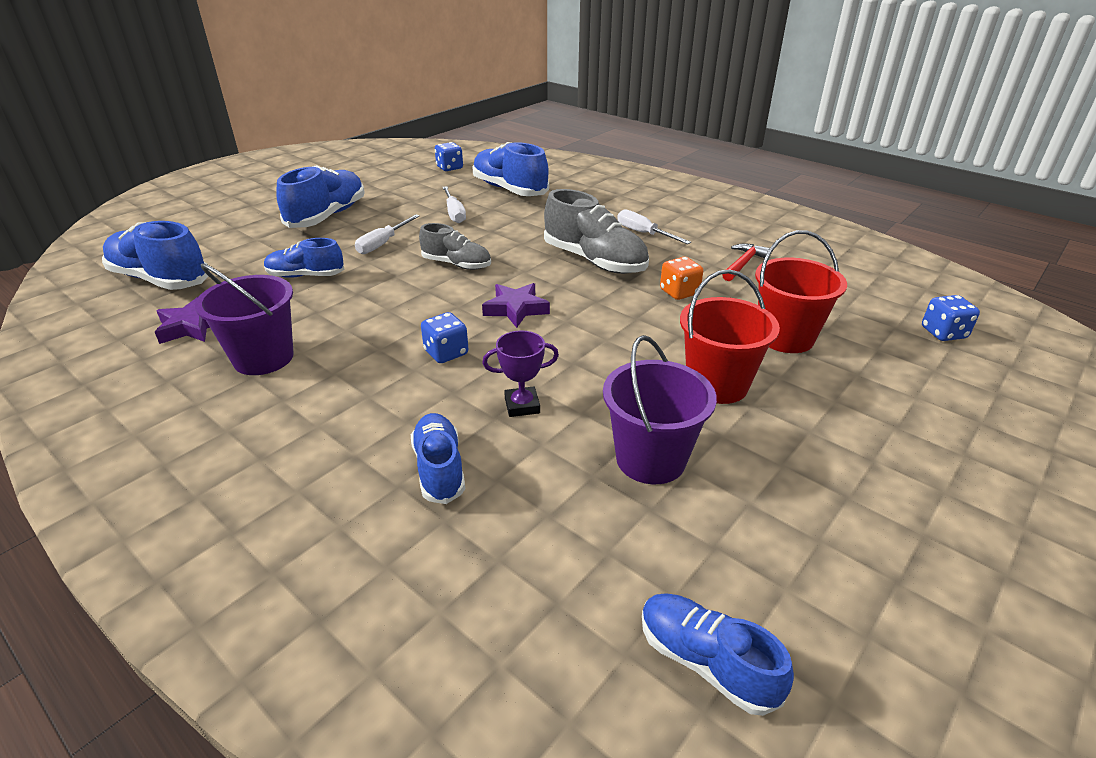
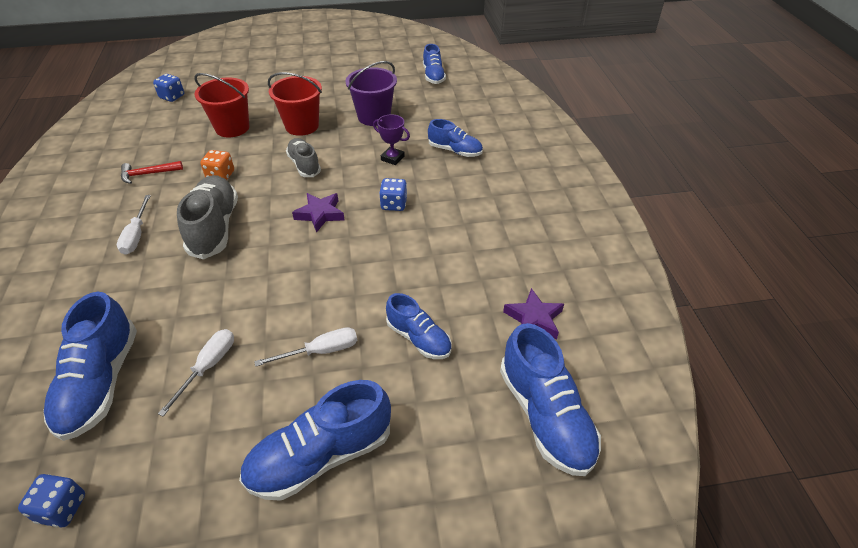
camera: 140 degrees left, 10 degrees up
purple bucket [195,264,294,375] -> none
blue shoe [411,413,465,504] -> blue shoe turned 90 degrees counterclockwise [428,119,483,157]
grey shoe [419,223,491,270] -> grey shoe moved to [286,138,321,177]

